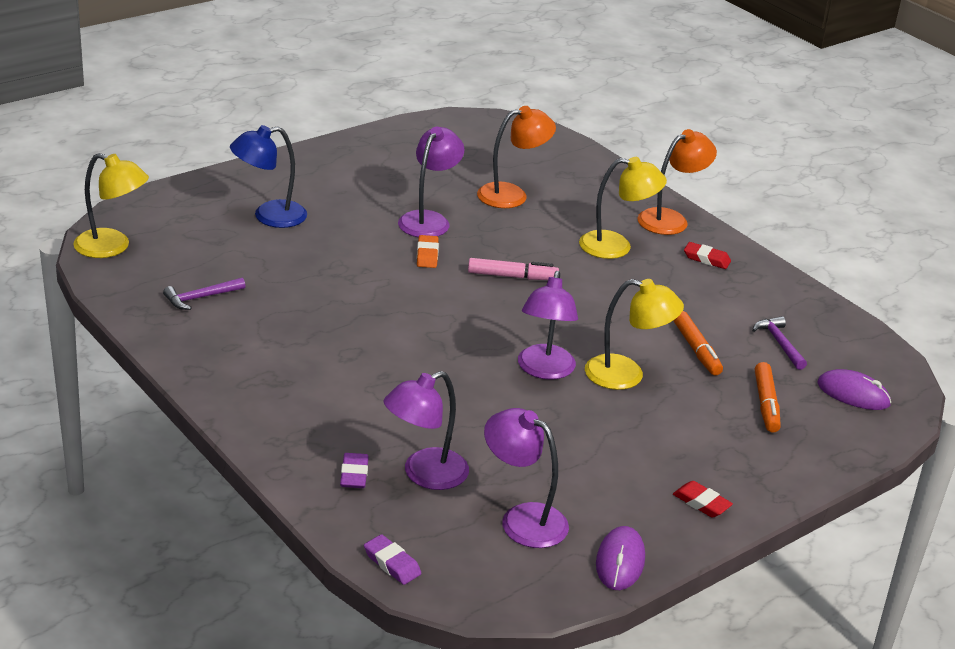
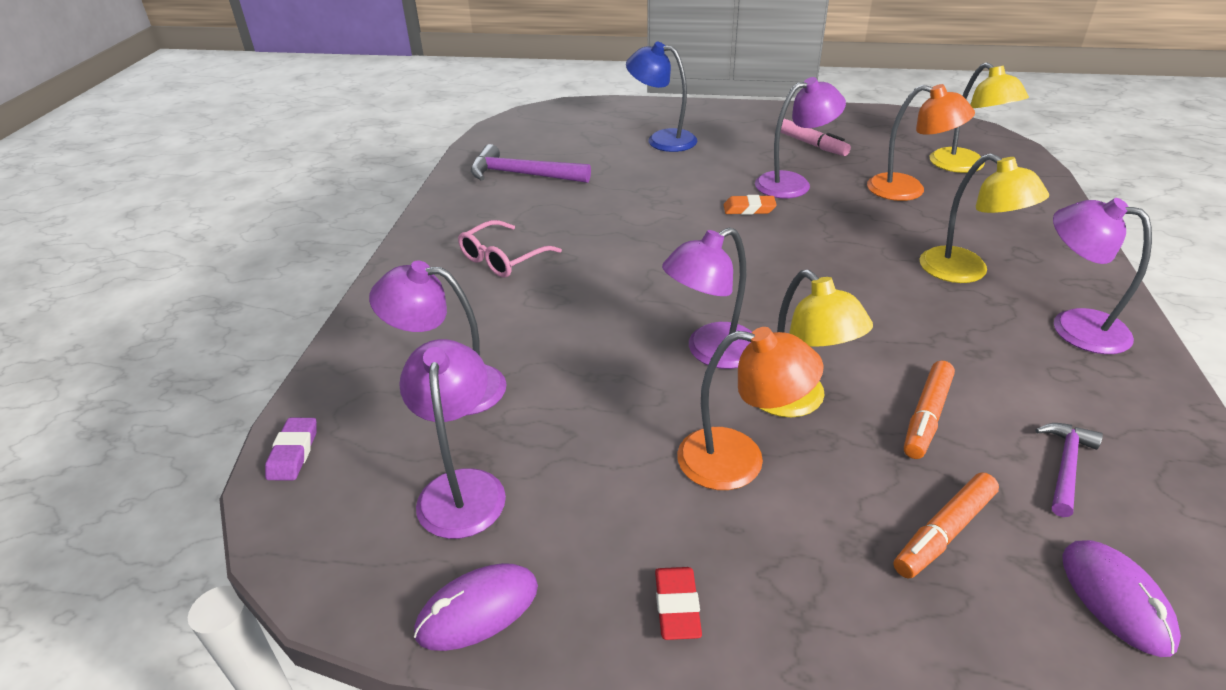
camera: 50 degrees right, 5 degrees up
yellow lamp [73,153,149,258] -> yellow lamp moved to [929,62,1029,173]
purple hammer [163,278,245,310] -> purple hammer [471,144,591,183], size x1.65
purple eraser [340,453,369,488] -> none
orange eraser [417,235,439,268] -> orange eraser turned 45 degrees clockwise [724,195,777,215]
pink marker [468,258,559,280] -> pink marker moved to [780,118,851,156]
orange lamp [637,129,717,235] -> orange lamp moved to [677,327,824,490]
red eraser [684,242,731,269] -> purple lamp [1053,198,1152,354]
none -> pink glasses [458,220,562,277]

